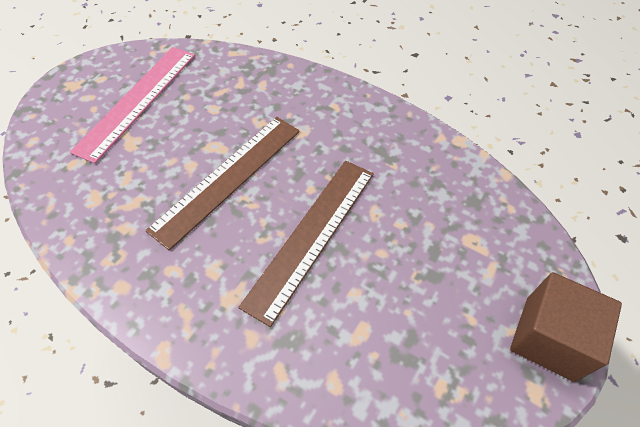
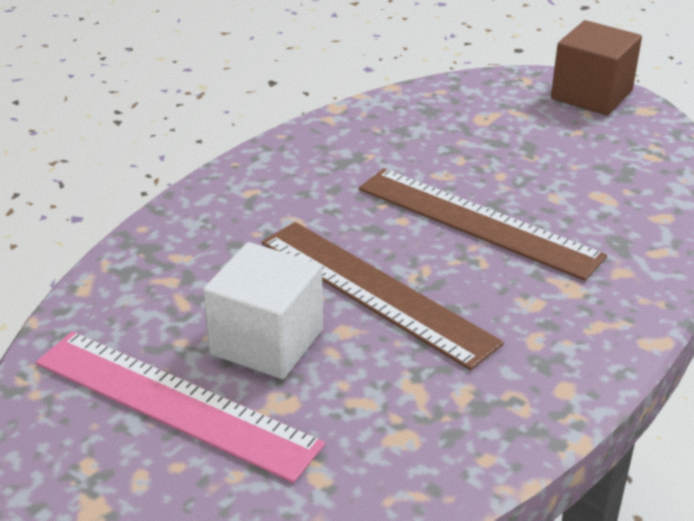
camera: 85 degrees left, 20 degrees down
none -> white cube [203,242,323,379]

